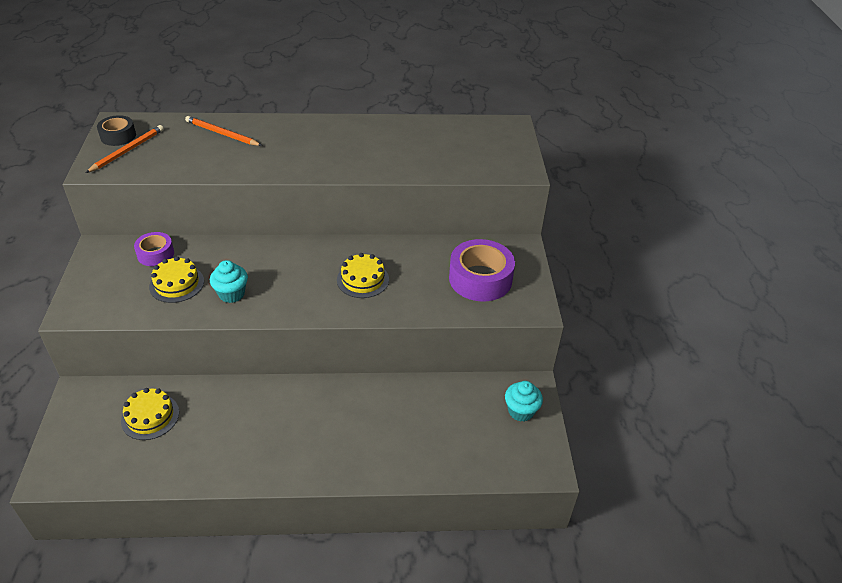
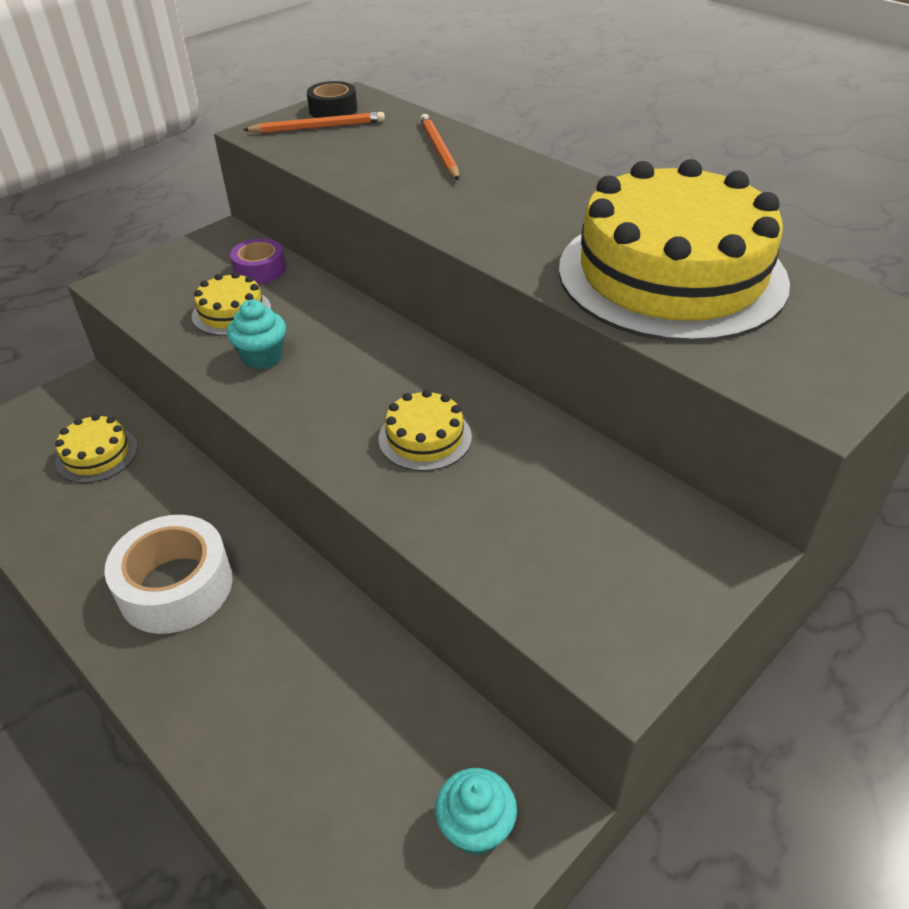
camera: 50 degrees right, 0 degrees up
purple tape [449,239,515,302] -> none
none -> white tape [104,515,233,634]
none -> yellow cake [559,159,790,342]

